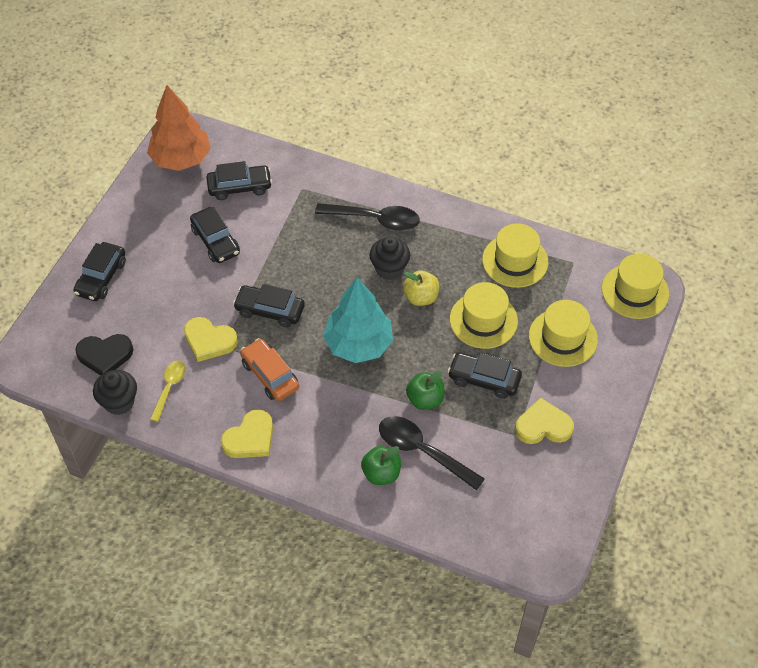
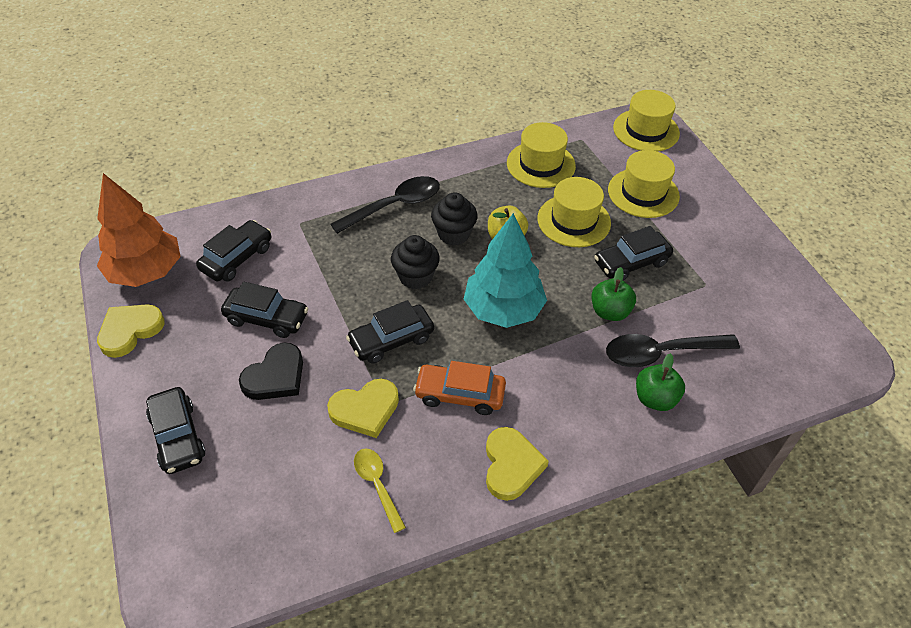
camera: 45 degrees left, 5 degrees down
black heart [75,334,133,376] -> black heart moved to [239,343,303,400]
black cupcake [93,370,137,415] -> black cupcake moved to [391,235,440,289]
yellow heart [515,398,574,444] -> yellow heart moved to [97,304,165,358]

